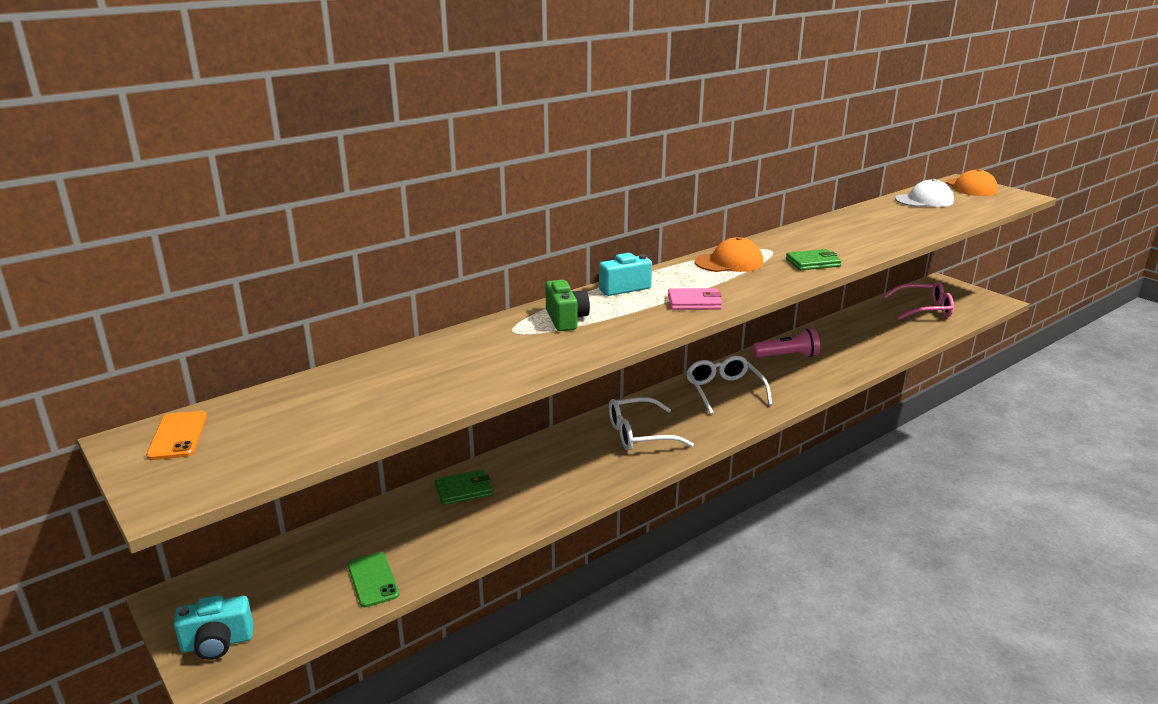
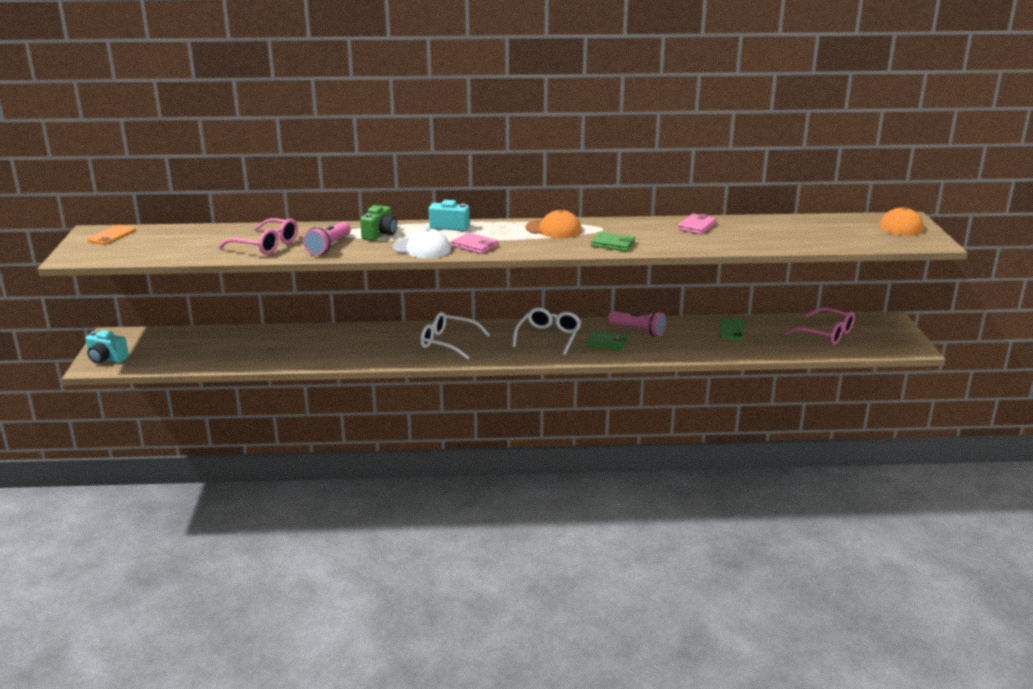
camera: 35 degrees right, 0 degrees up
green phone [348,552,399,607] -> green phone moved to [720,318,744,340]
green wallet [435,469,493,505] -> green wallet moved to [588,331,628,351]
white cap [895,179,954,207] -> white cap moved to [393,228,451,258]
none -> pink glasses [218,218,298,255]
none -> pink flashlight [303,222,351,256]
none -> pink wallet [678,214,716,234]

